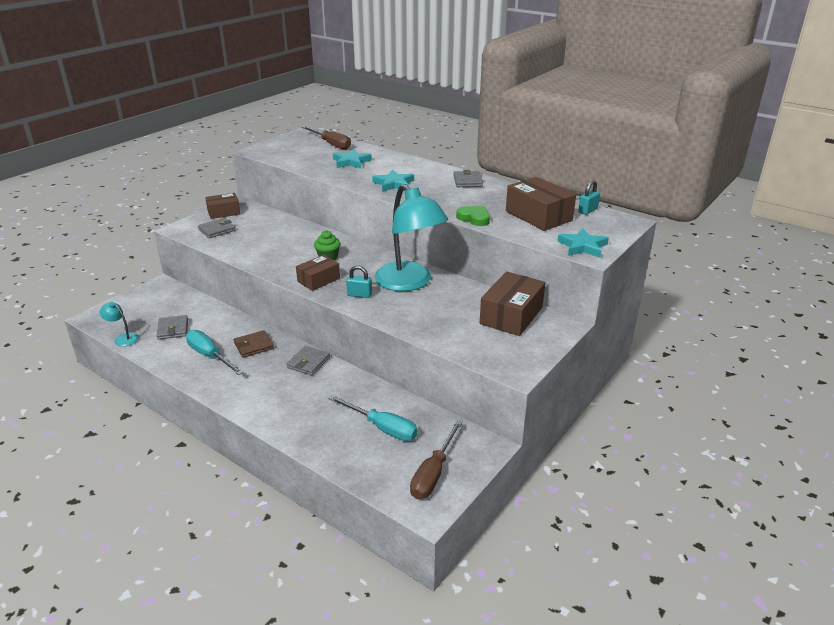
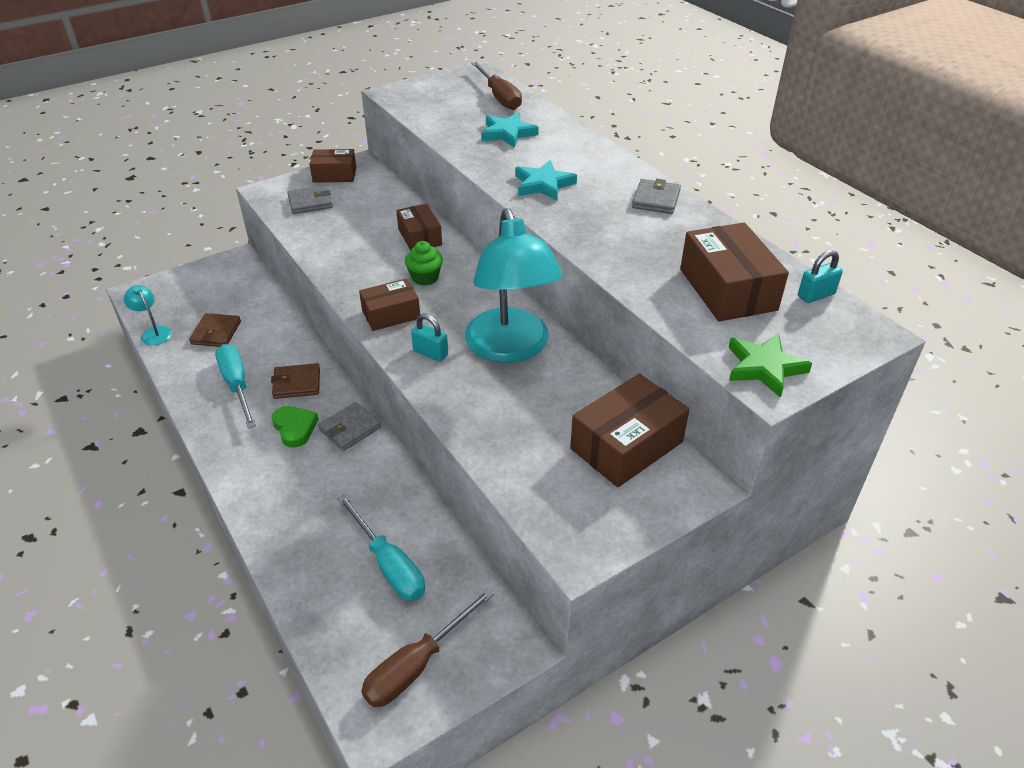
camera: 20 degrees right, 10 degrees up
grey wallet [157,315,188,340] -> brown wallet [189,313,241,347]
green heart [456,206,490,226] -> green heart moved to [271,406,318,448]
turquoise star [557,228,609,258] -> green star [728,334,812,398]
none -> brown box [396,204,442,251]

